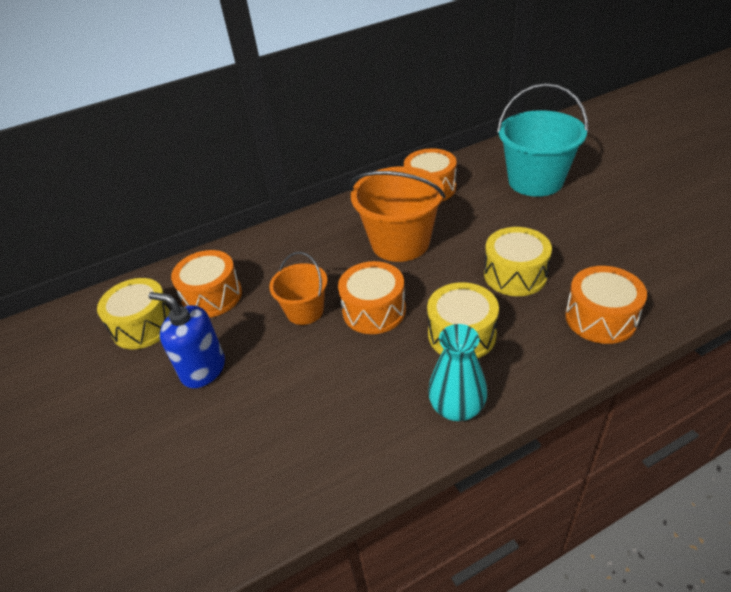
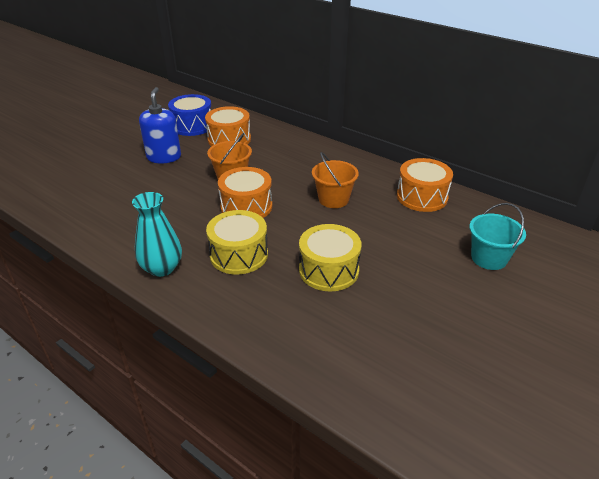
camera: 60 degrees right, 5 degrees down
yellow drum [97,278,172,349] -> blue drum [168,94,211,136]
orange bucket [349,166,445,262] -> orange bucket [312,152,359,208], size x0.58
turquoise bucket [497,83,588,197] -> turquoise bucket [469,203,526,270], size x0.58
orange drum [565,266,647,344] -> none

